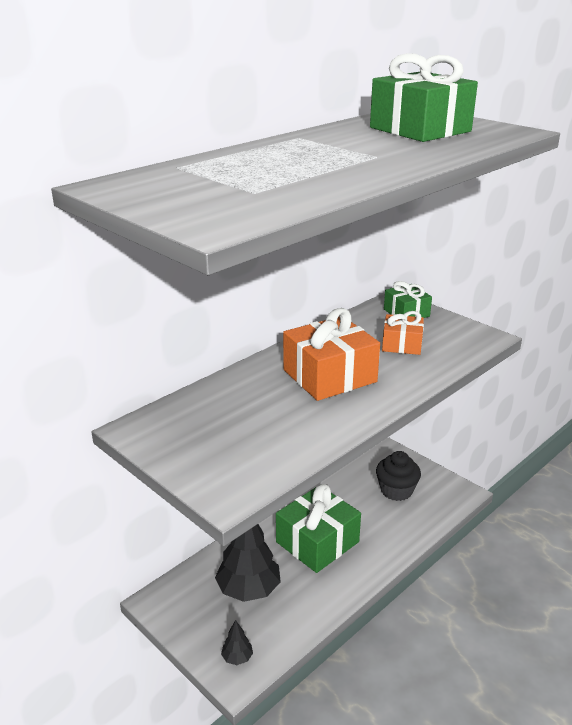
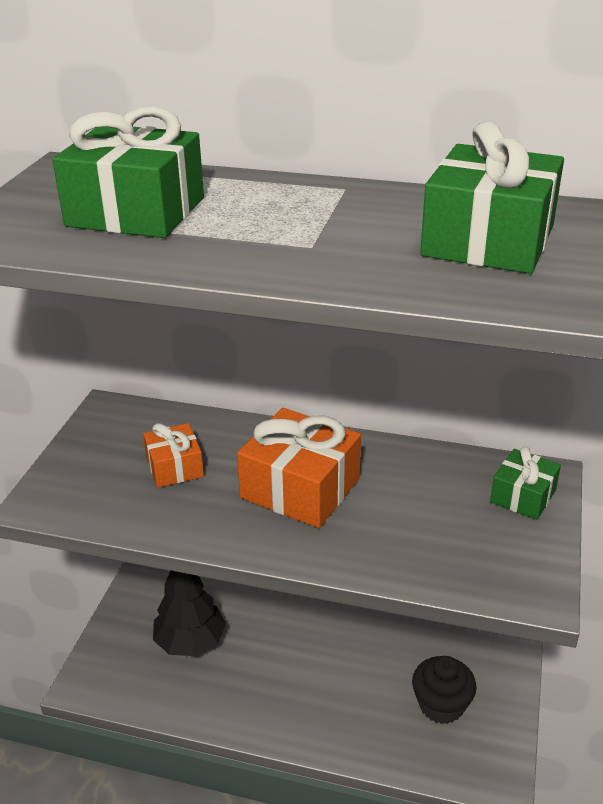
camera: 60 degrees right, 5 degrees up
black tree [221,620,253,665] -> none
green gift [276,484,361,573] -> green gift moved to [52,106,204,238]
orange gift [382,311,424,355] -> orange gift moved to [143,423,204,488]

